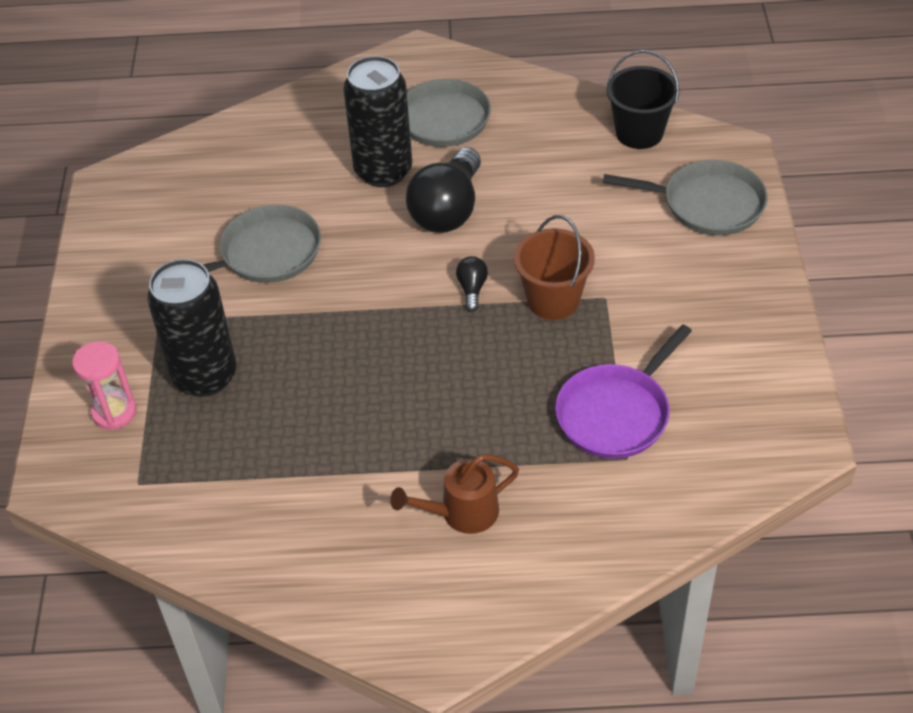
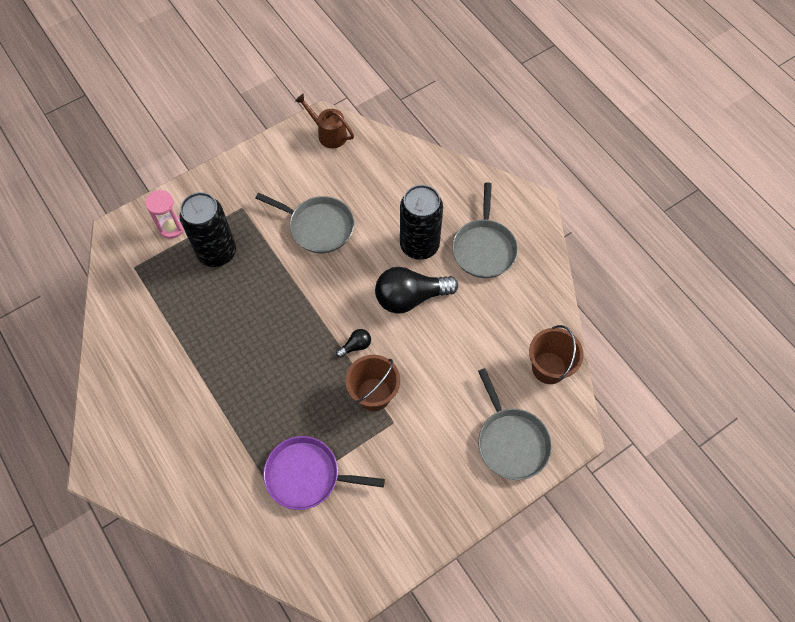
camera: 55 degrees right, 15 degrees up
brown watering can [390,454,519,534] -> brown watering can moved to [295,93,354,148]
black bucket [606,50,680,149] -> brown bucket [529,325,584,384]

